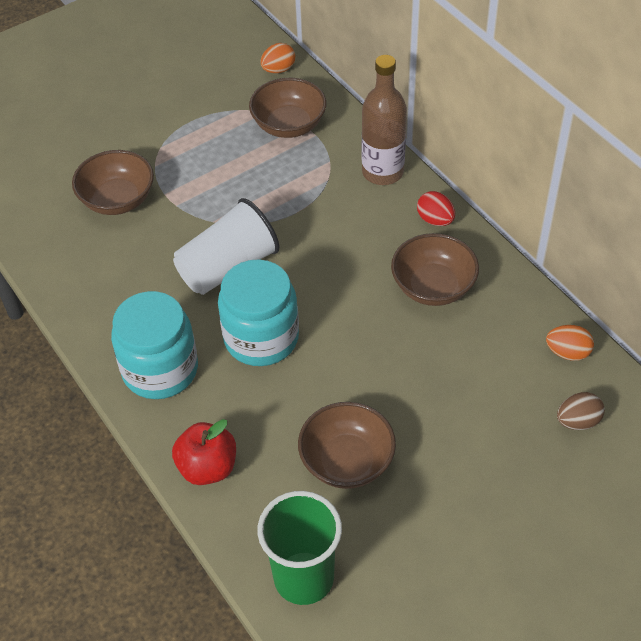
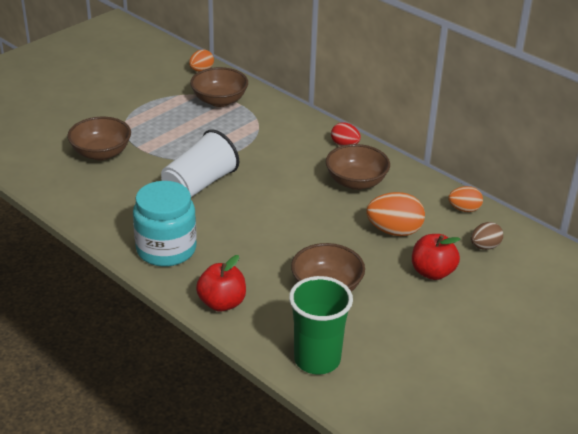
camera: 15 degrees left, 15 degrees down
turquoise jar [218,259,299,366] -> none
brown bottle [362,55,407,185] -> none
none -> orange egg [366,192,425,236]
none -> red apple [412,234,460,280]

